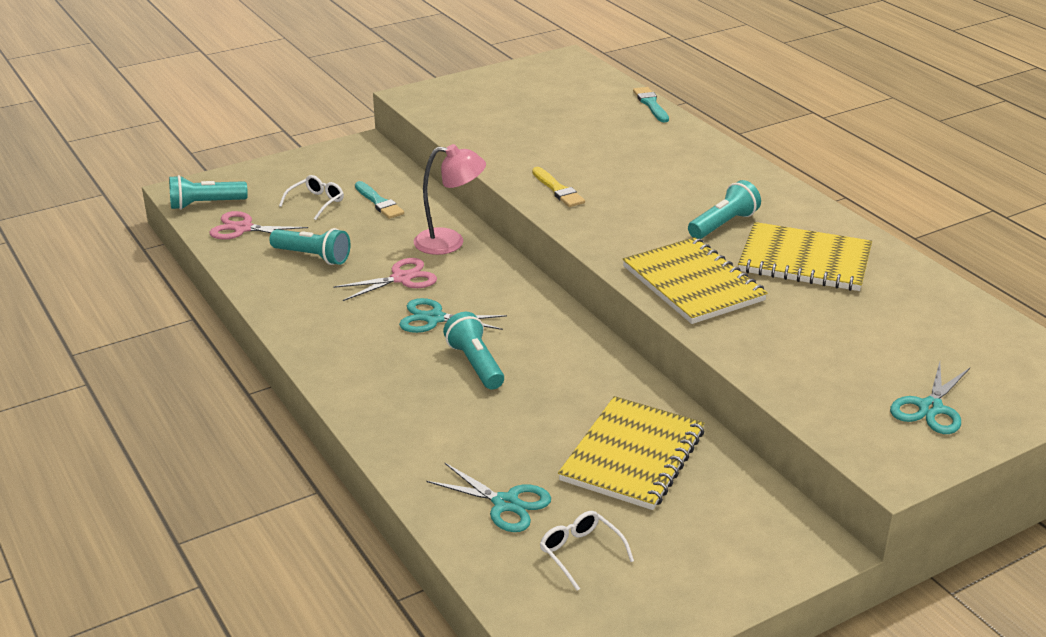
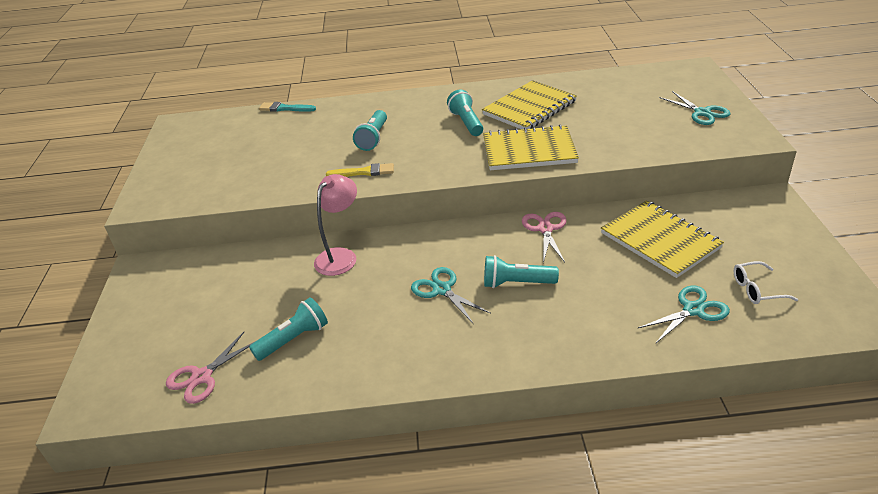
camera: 60 degrees left, 5 degrees up
turquoise flashlight [169,175,248,210] -> turquoise flashlight moved to [353,110,387,151]
white glasses [279,175,344,220] -> none
pink scissors [333,258,437,301] -> pink scissors moved to [522,212,567,263]
turquoise brush [355,181,404,219] -> none
turquoise scissors [399,298,507,333] -> turquoise scissors turned 105 degrees clockwise [411,267,490,324]

